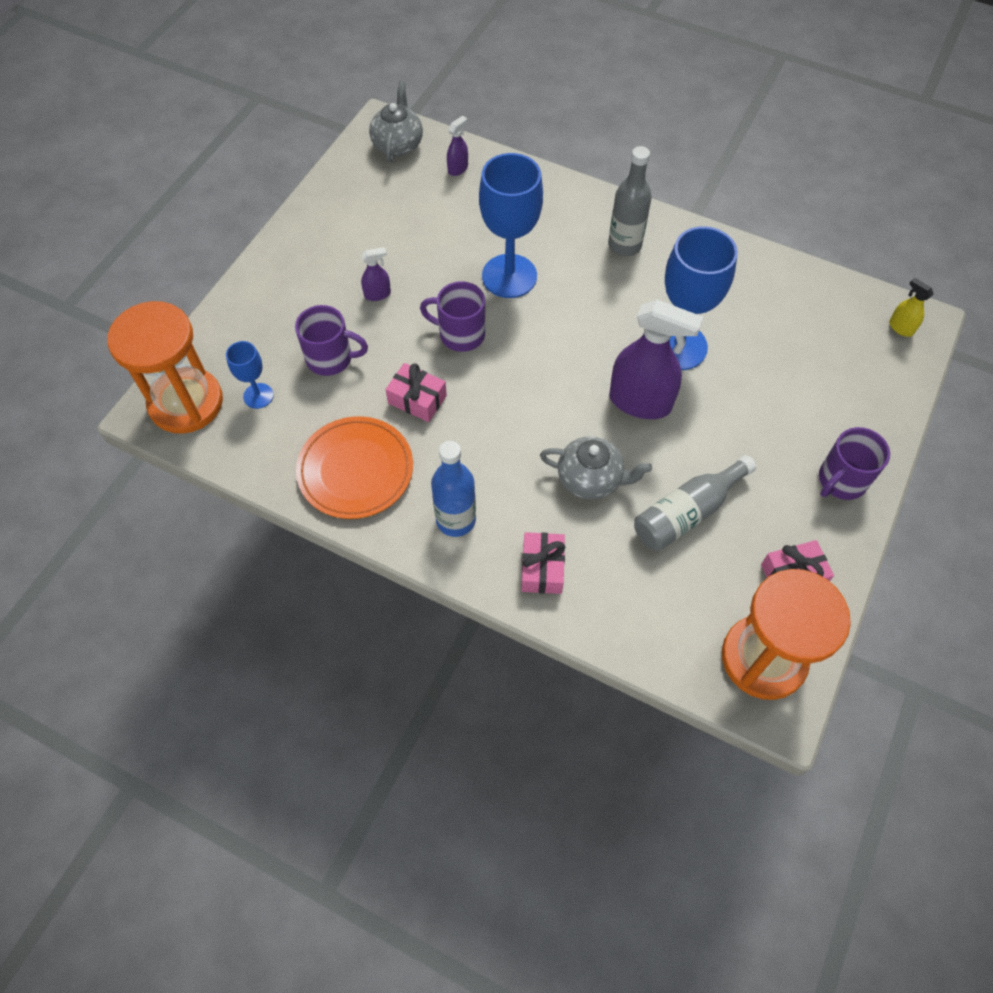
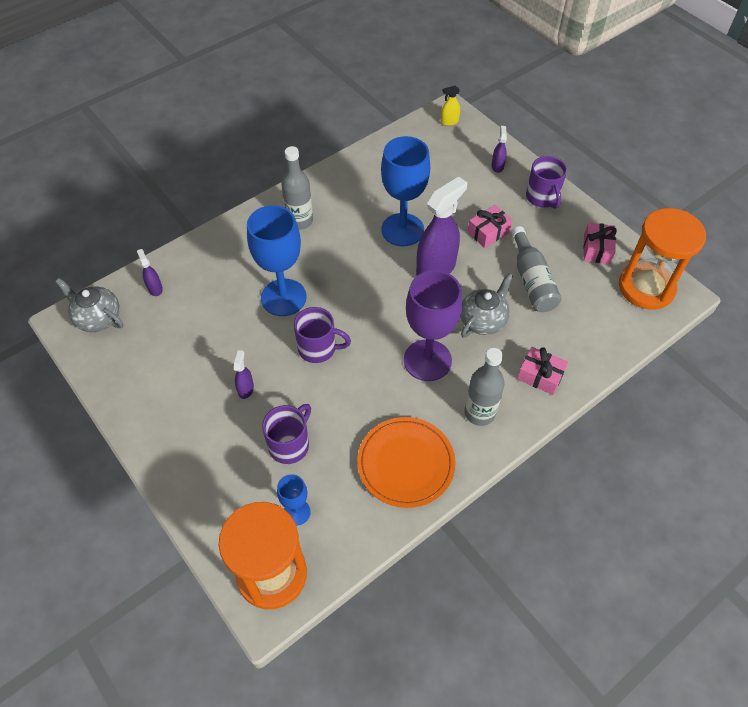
camera: 65 degrees left, 5 degrees down
pink gift [385,363,447,422] -> pink gift moved to [468,205,513,248]
purple mug [420,281,485,352] -> purple mug turned 120 degrees counterclockwise [294,307,351,363]
blue bottle [431,441,476,537] -> grey bottle [464,348,505,426]
none -> purple goblet [404,270,462,381]
none -> purple spray bottle [492,126,507,173]

